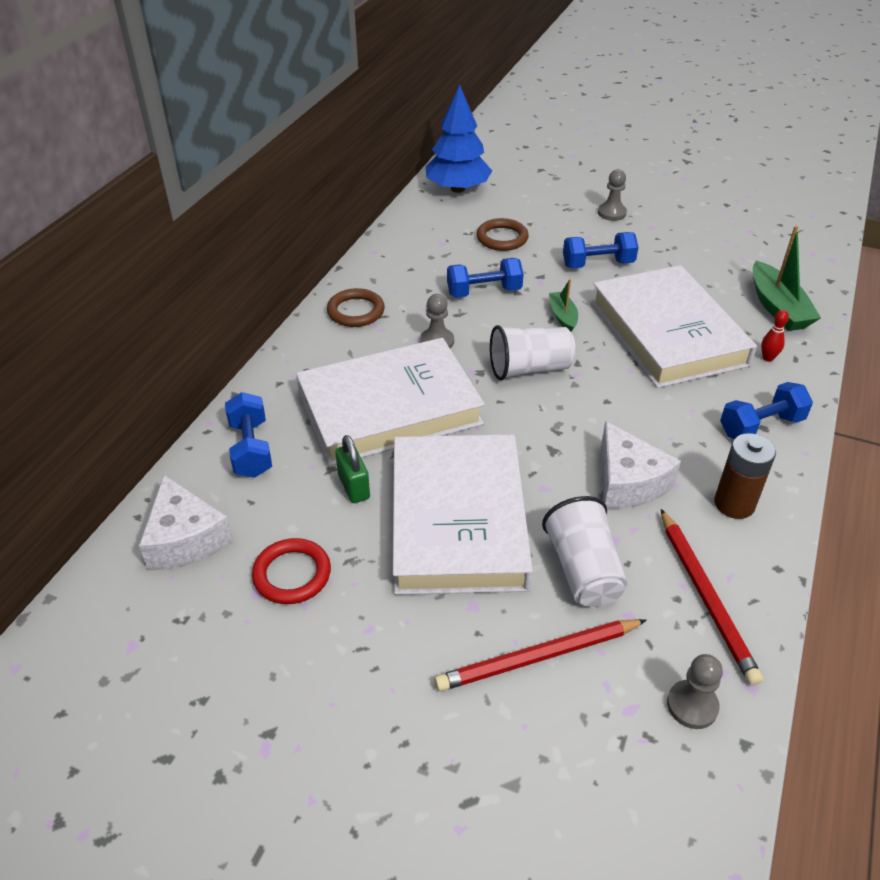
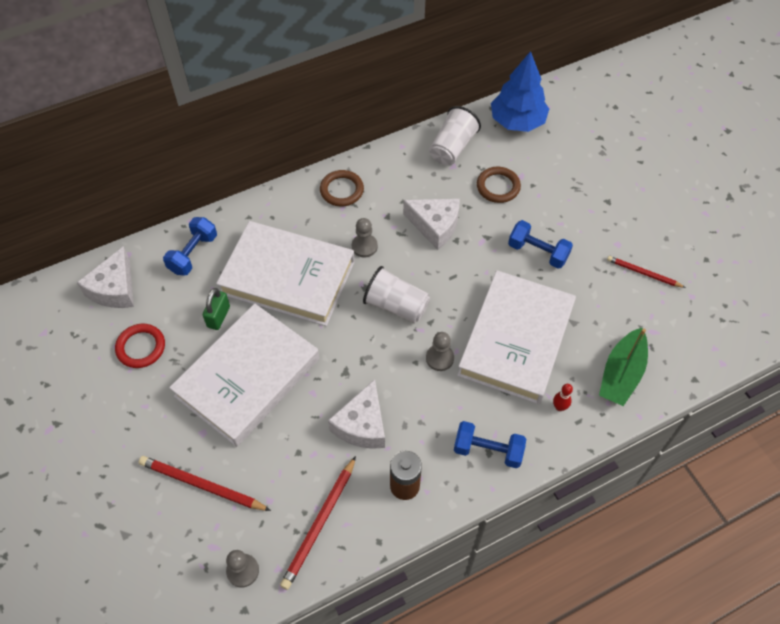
camera: 40 degrees right, 15 degrees up
blue dumbbell [447,258,524,298] -> white cheese [403,199,459,250]
white cup [542,496,627,607] -> white cup moved to [429,106,481,165]
green boat [549,279,578,332] -> none
grey pawn [598,169,627,221] -> grey pawn moved to [426,332,454,371]
none -> red pencil [607,256,686,288]

